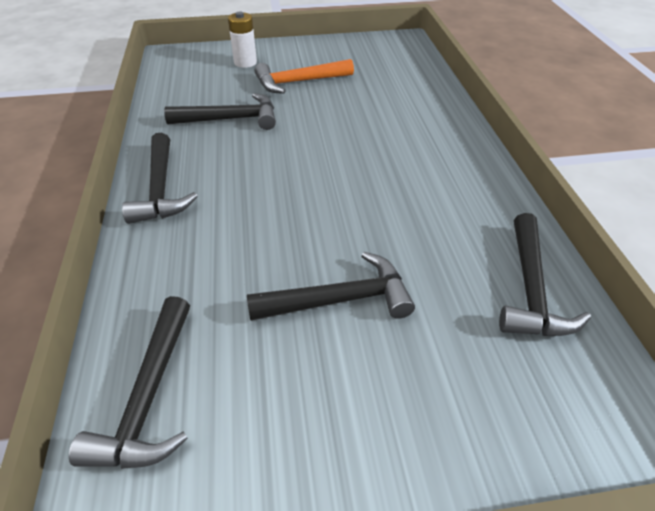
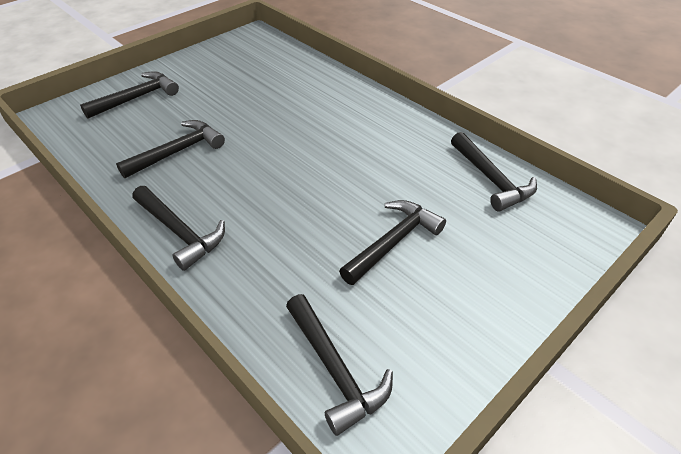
camera: 35 degrees left, 0 degrees up
white battery [228,12,257,68] -> black hammer [80,71,179,119]
orange hammer [255,59,354,94] -> none

